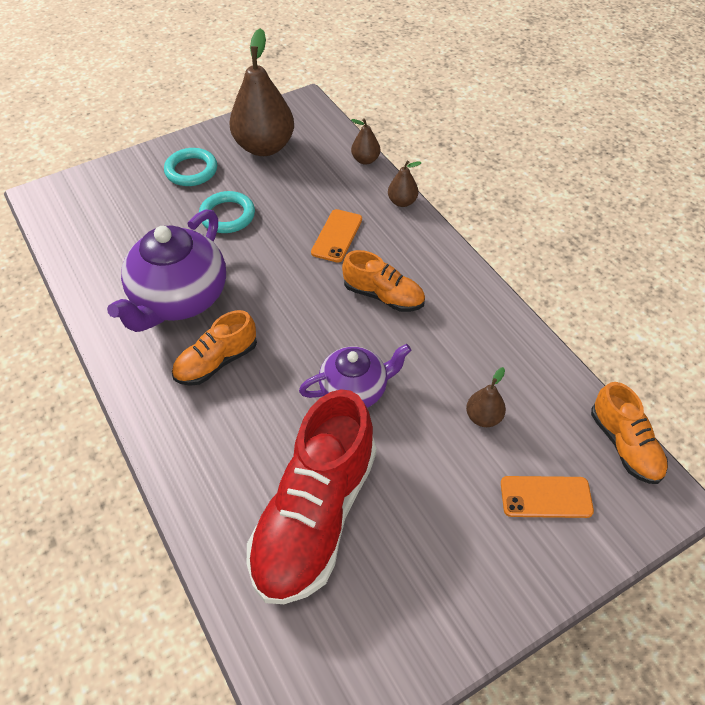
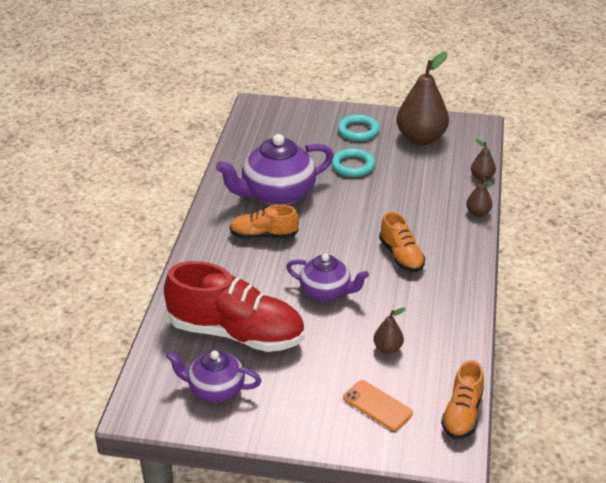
camera: 40 degrees right, 15 degrees down
red shoe [247,389,376,604] -> red shoe turned 135 degrees counterclockwise [164,261,304,352]
orange phone [311,209,362,262] -> none
none -> purple teapot [166,350,262,402]

